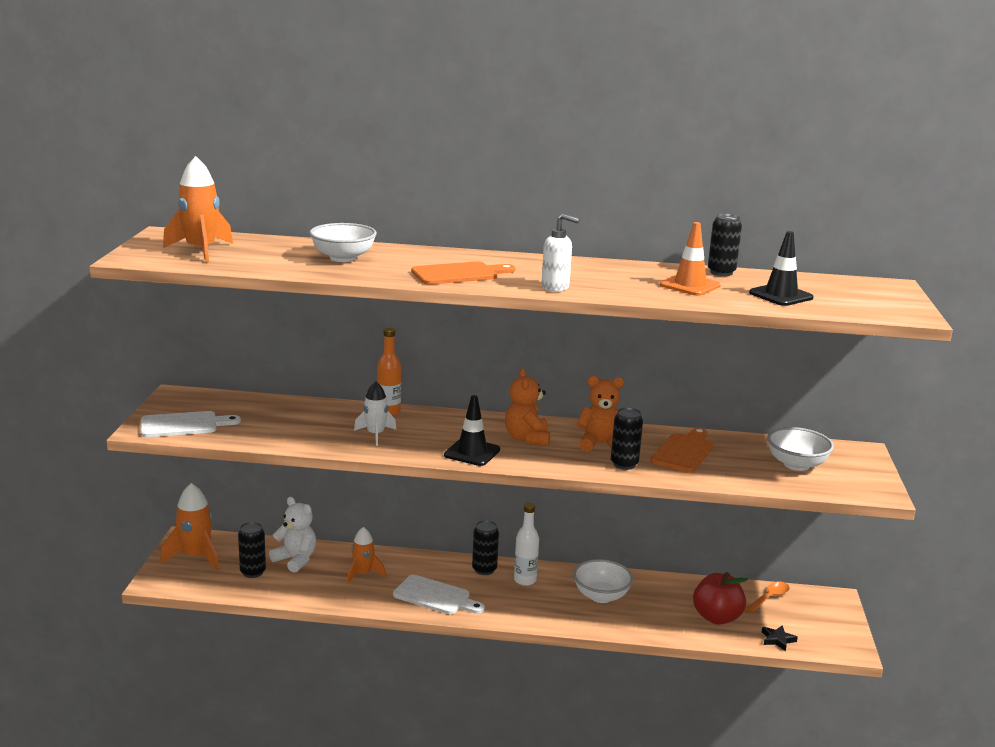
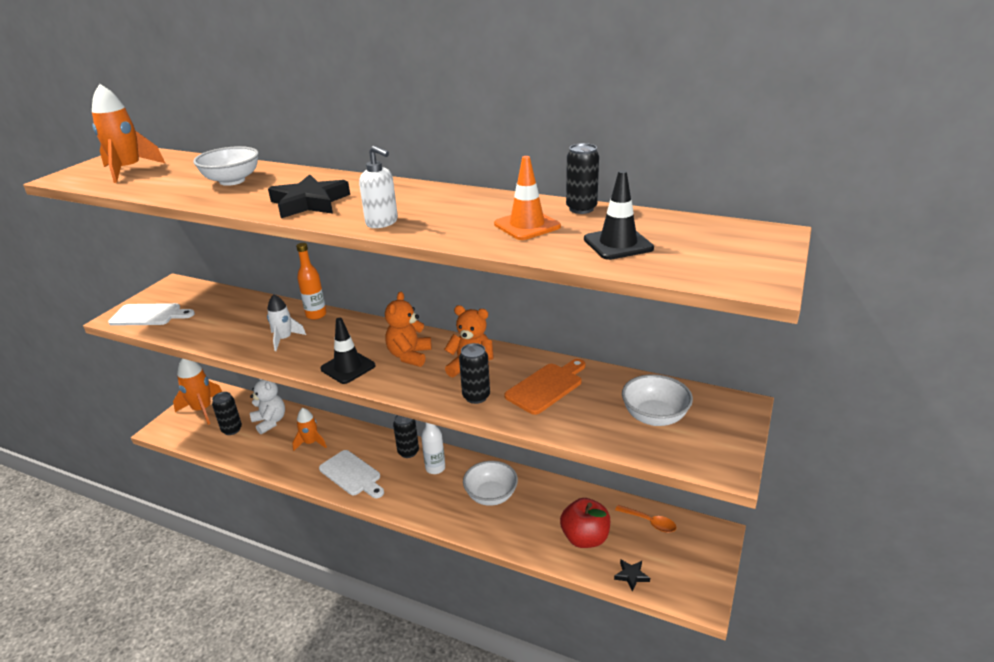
camera: 20 degrees right, 10 degrees up
orange cutting board [411,261,515,285] -> black star [268,174,350,218]
orange spoon [746,581,790,613] -> orange spoon turned 60 degrees clockwise [615,505,677,533]

